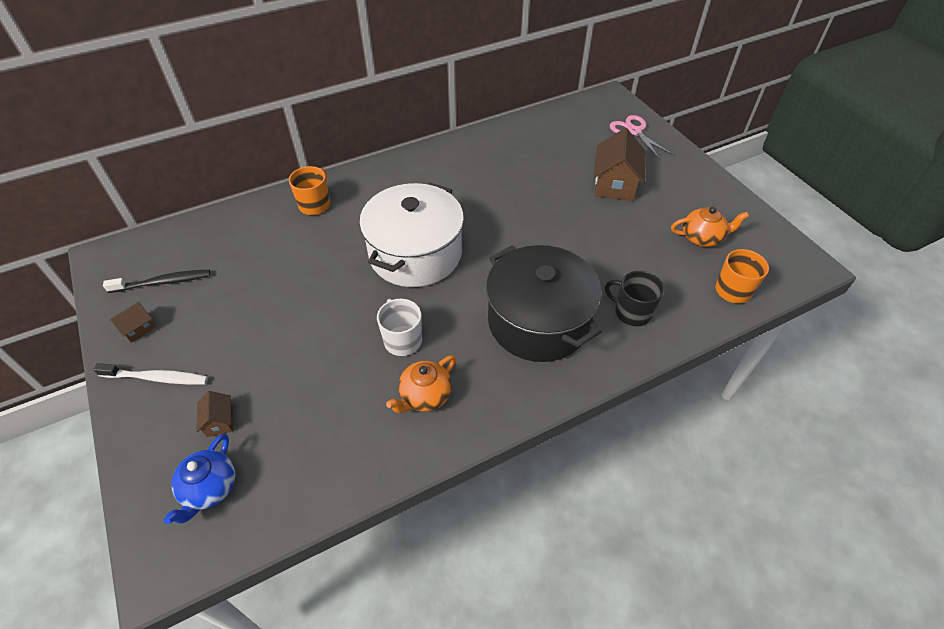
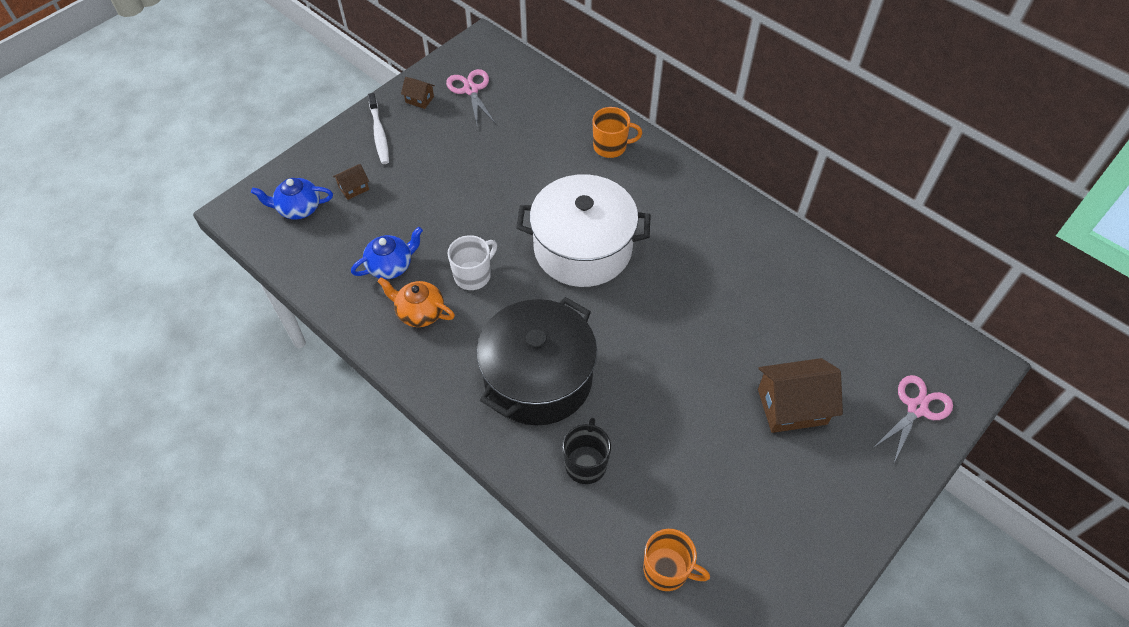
camera: 70 degrees right, 5 degrees up
black toothbrush [103,269,210,293] -> pink scissors [446,69,496,124]
orange teapot [671,207,749,247] -> none
none -> blue teapot [351,227,423,279]

